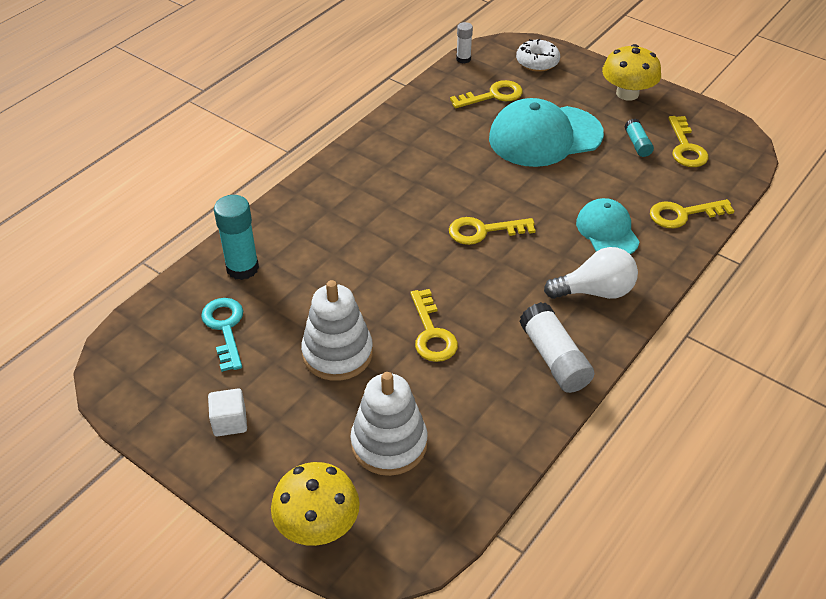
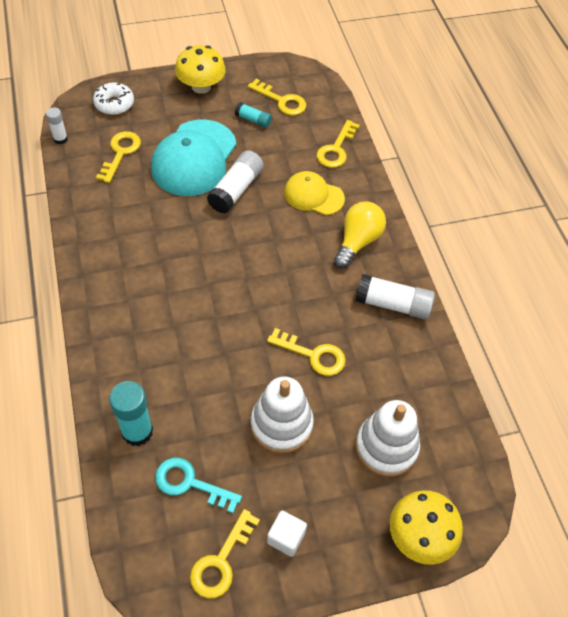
camera: 55 degrees left, 10 degrees up
yellow key [449,217,536,245] -> yellow key moved to [190,509,260,598]
white light bulb [544,247,638,299] -> yellow light bulb [334,201,386,268]
turquoise cap [576,198,640,254] -> yellow cap [284,171,345,215]
none -> white glue stick [207,150,264,214]

